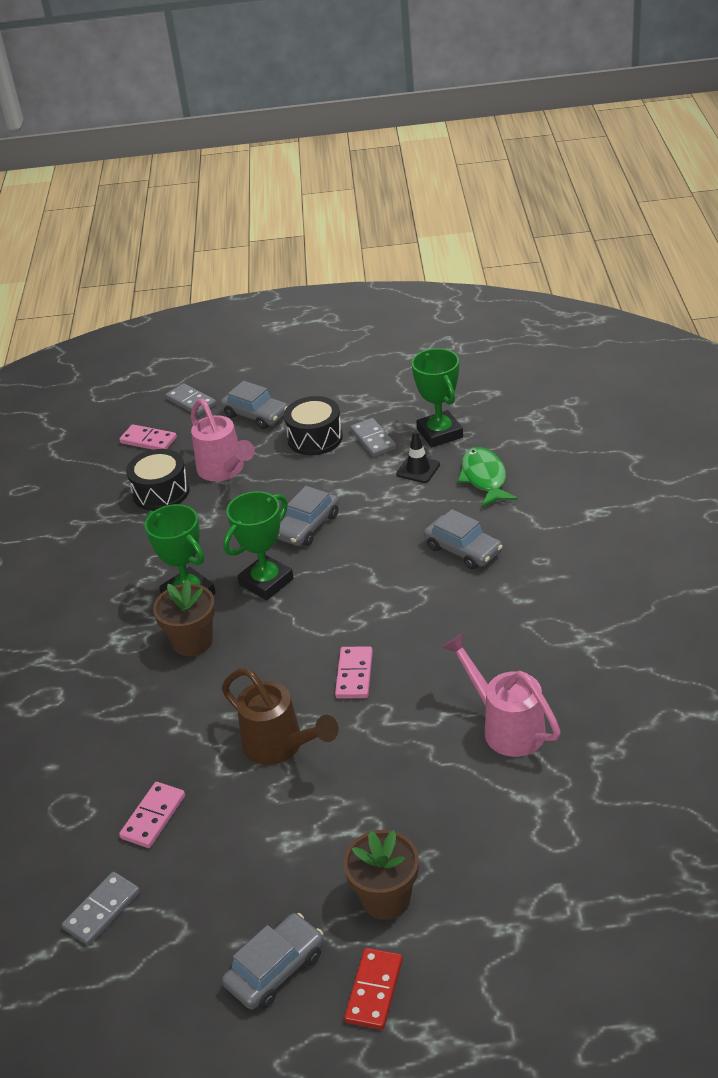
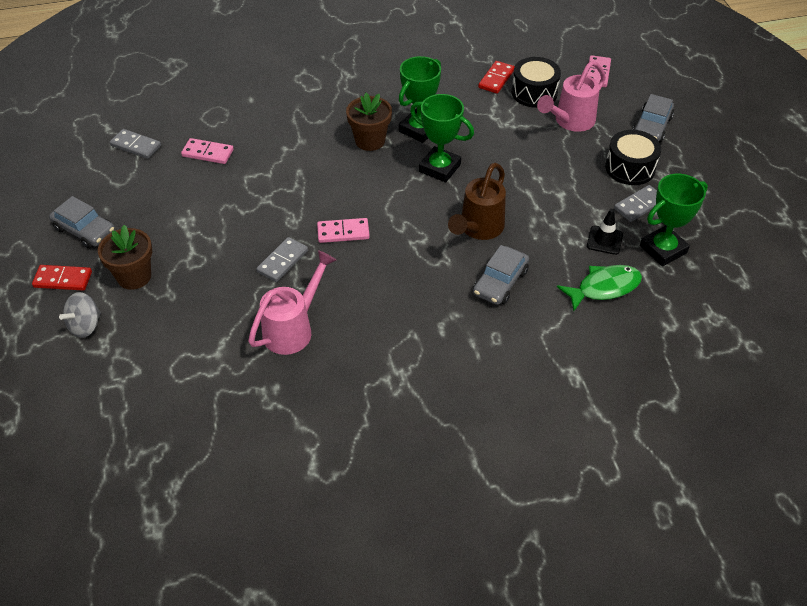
camera: 75 degrees right, 10 degrees up
grey domino [165,383,216,416] -> grey domino moved to [256,237,308,282]
brown watering can [222,668,339,765] -> brown watering can moved to [448,163,506,240]
grey car [278,486,339,546] -> none
none -> grey spinning top [59,292,101,338]
none -> red domino [478,61,515,94]

